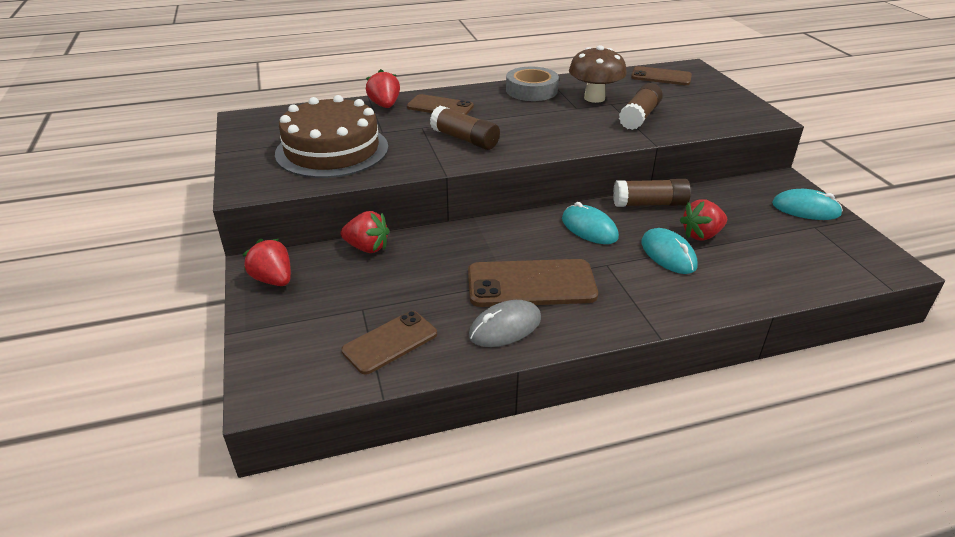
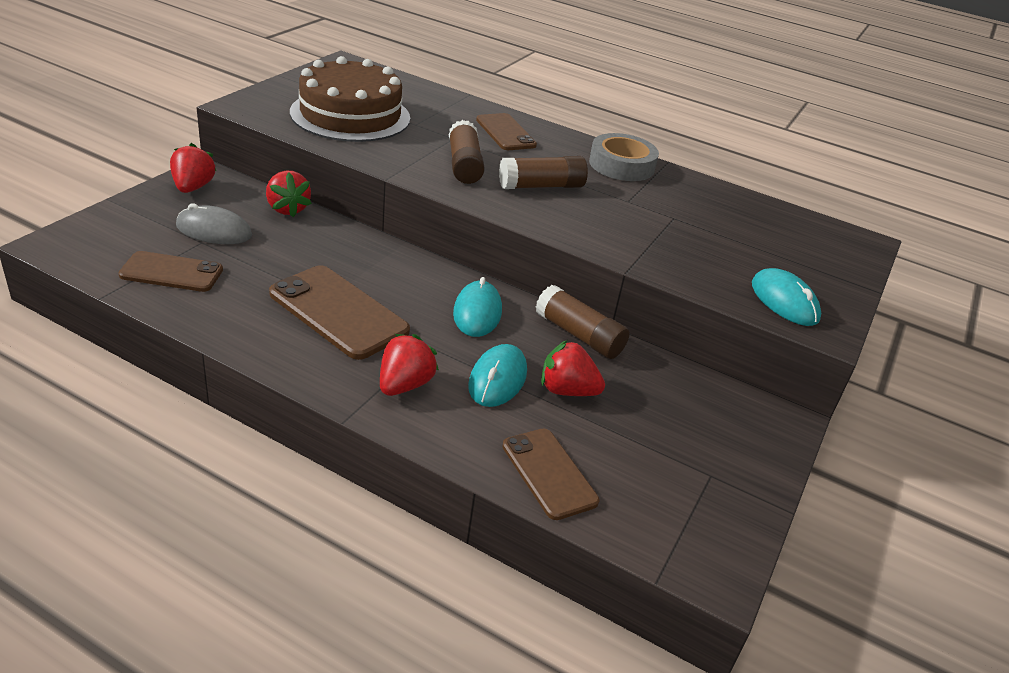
camera: 40 degrees right, 0 degrees up
red strawberry [366,69,400,108] -> red strawberry moved to [380,334,439,396]
grey mouse [469,300,541,347] -> grey mouse moved to [176,203,252,244]
brown mushroom [569,45,627,103] -> none
brown glue stick [619,83,663,130] -> brown glue stick moved to [499,156,588,189]
brown phone [631,66,692,85] -> brown phone moved to [502,428,599,520]
turquoise mouse [772,189,843,220] -> turquoise mouse moved to [752,268,821,326]

